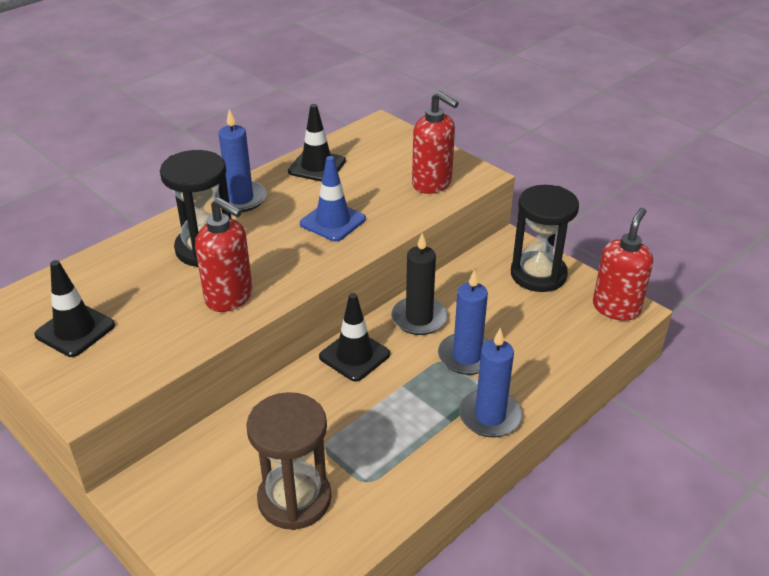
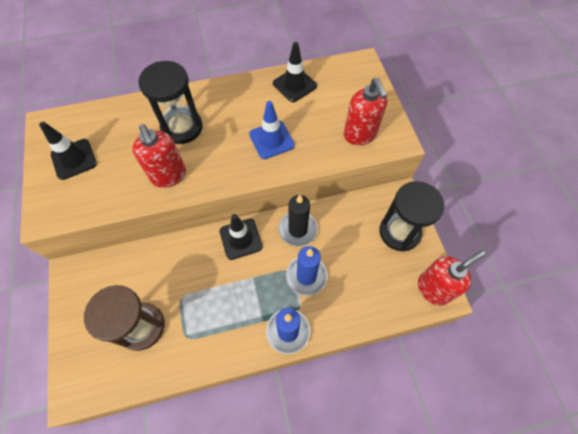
camera: 30 degrees right, 25 degrees up
blue candle [213,109,267,212] -> none

